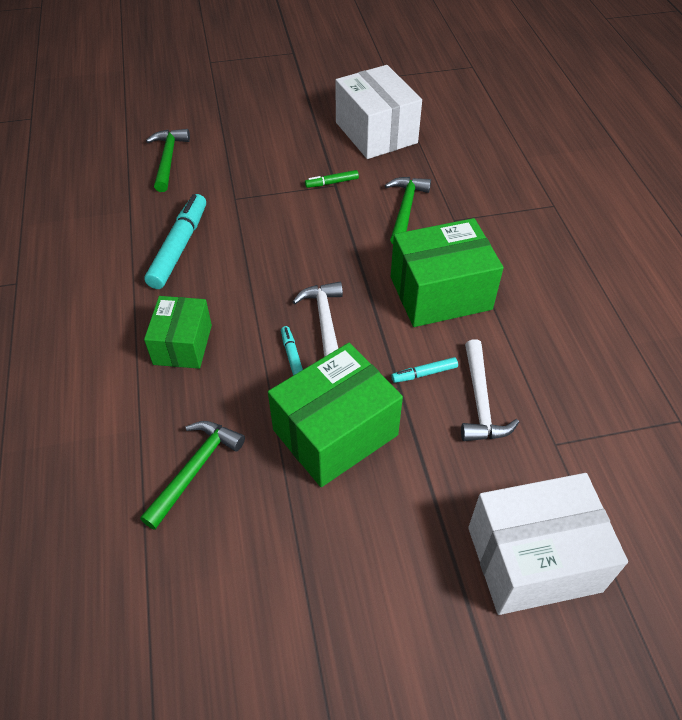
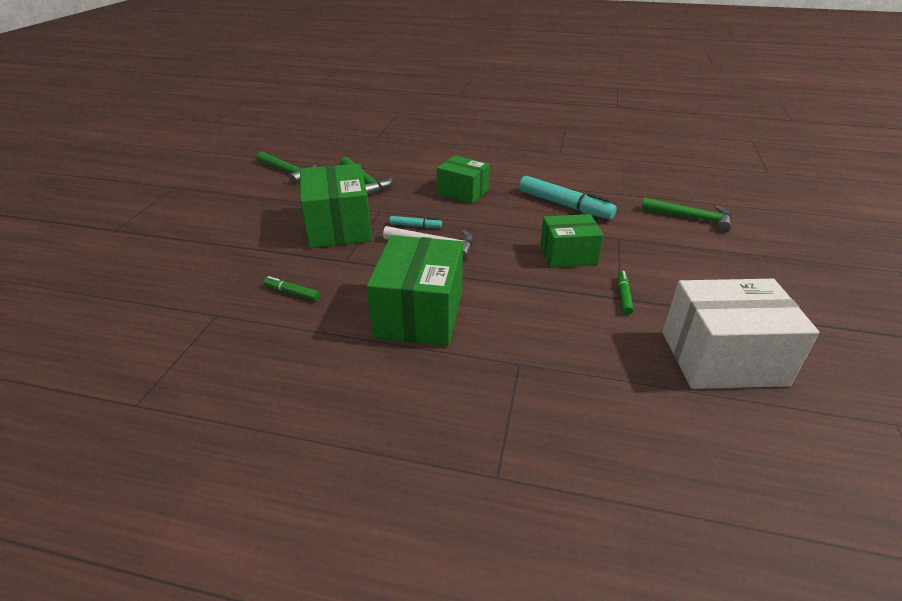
camera: 115 degrees right, 15 degrees down
green hammer [385,177,431,244] -> green hammer moved to [257,151,317,184]
turquoise marker [391,357,458,383] -> none
white hammer [461,339,519,441] -> green marker [264,276,320,301]
white box [468,473,628,615] -> none
none -> green box [540,214,604,268]

